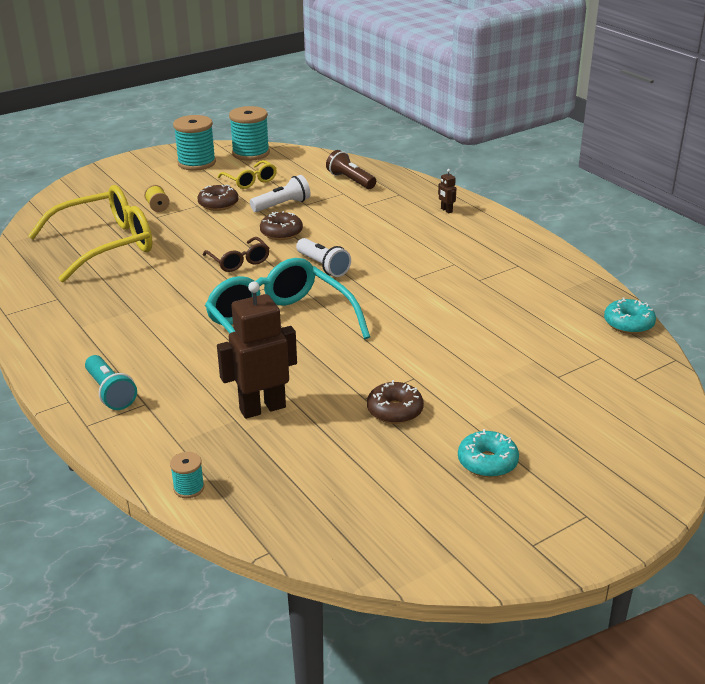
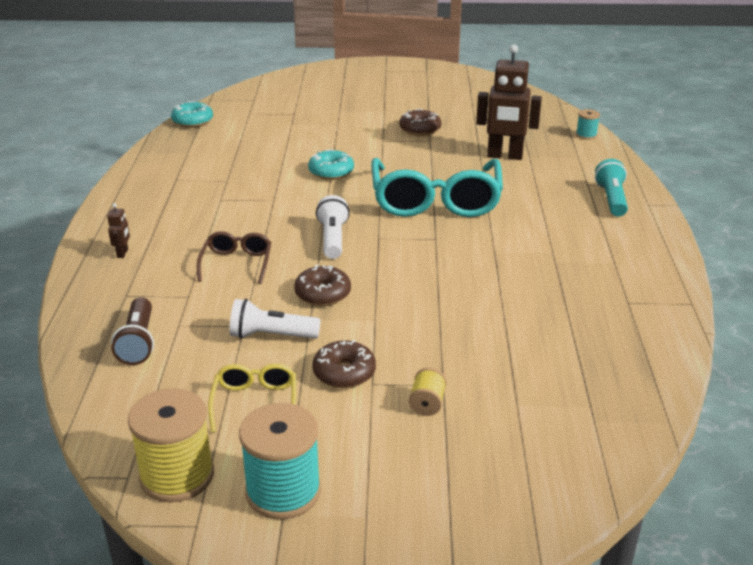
camera: 145 degrees left, 0 degrees up
yellow glasses [28,185,153,283] -> none
brown glasses [203,237,270,272] -> brown glasses moved to [197,231,271,284]
turquoise spool [229,106,270,161] -> yellow spool [128,388,214,503]
turquoise donut [458,429,519,477] -> turquoise donut moved to [308,149,354,180]

